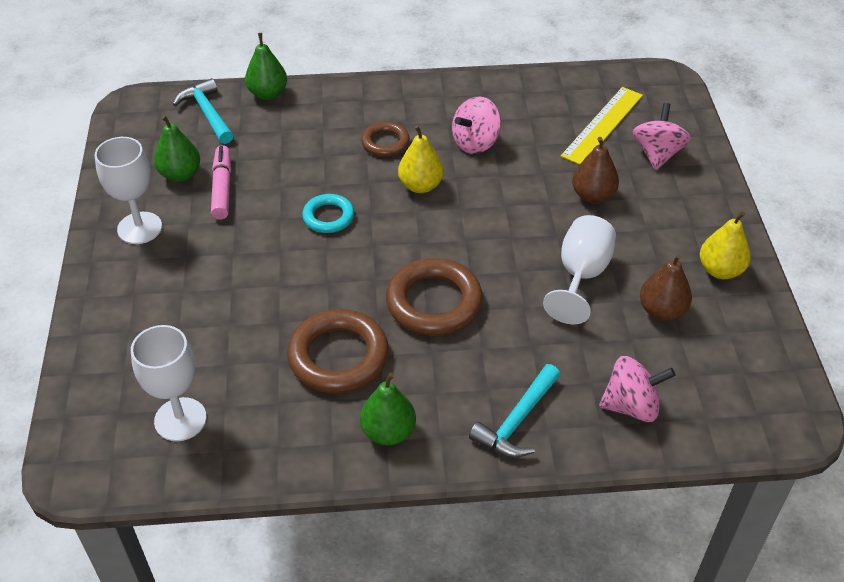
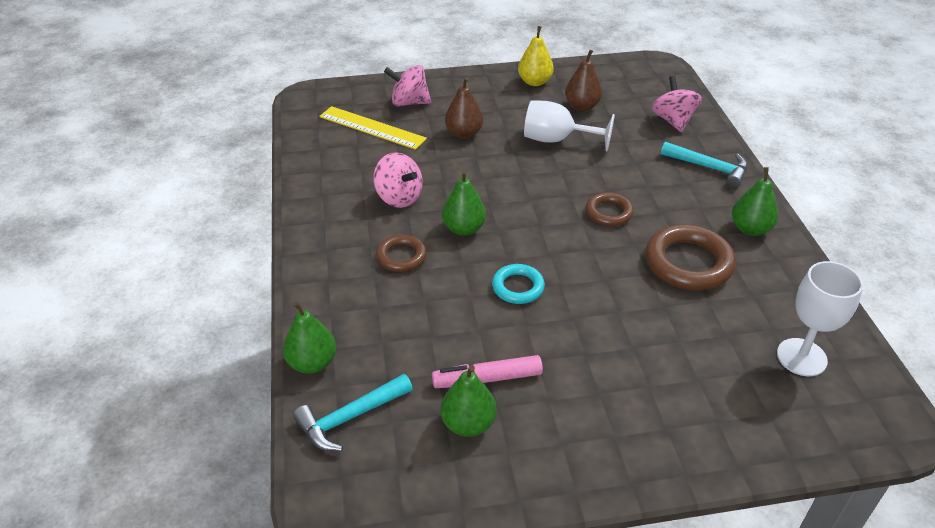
camera: 95 degrees left, 5 degrees down
white goblet [95,137,162,244] -> none
brown ring [386,258,483,336] -> brown ring [586,192,634,226], size x0.58
yellow pear [398,125,444,193] -> green pear [442,170,486,236]

